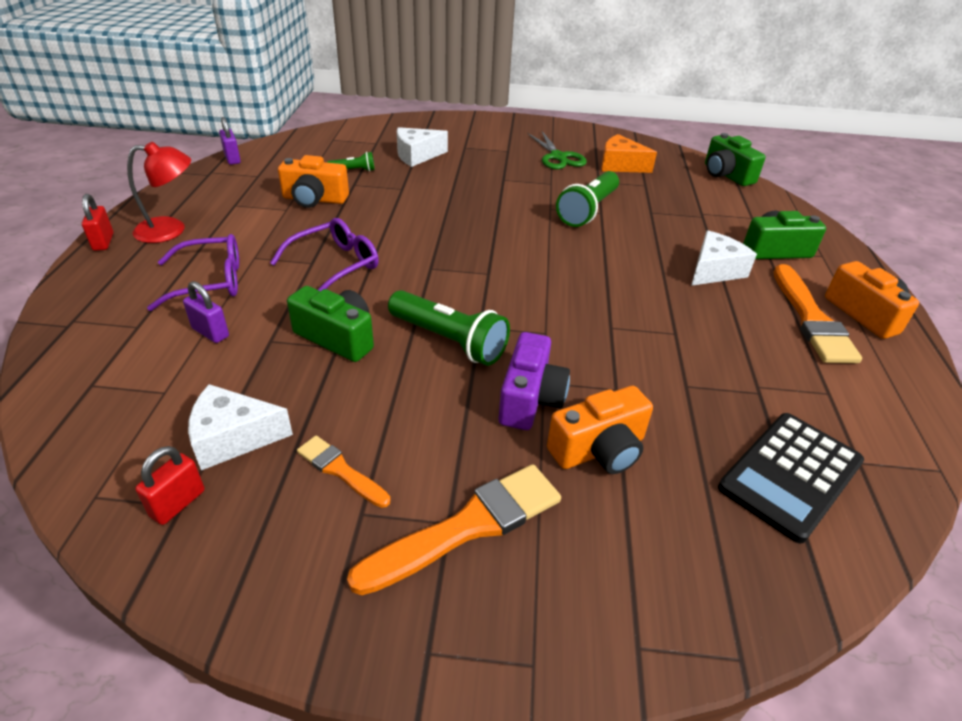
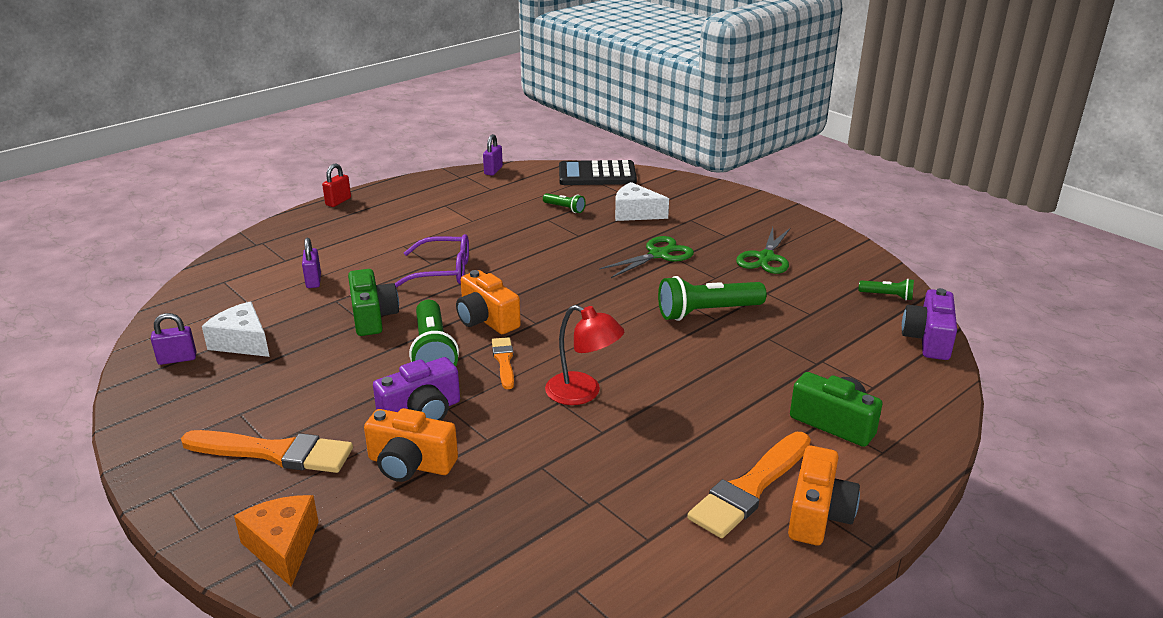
camera: 45 degrees right, 10 degrees down
red lamp [127,142,191,243] -> red lamp moved to [545,305,624,405]
red padlock [135,446,204,525] -> purple padlock [151,313,196,365]
purple glasses [147,234,239,311] -> none
orange camera [278,155,349,208] -> orange camera moved to [456,270,521,334]
orange brush [297,436,391,508] -> orange brush moved to [492,337,514,389]
orange cheese [601,134,657,173] -> orange cheese moved to [234,495,319,587]
white cheese [691,230,757,286] -> none
green camera [705,133,766,186] -> purple camera [902,288,957,360]
black calculator [718,413,864,544] -> black calculator moved to [559,160,637,185]
none -> green scissors [599,236,694,278]
none -> green flashlight [859,279,914,301]

